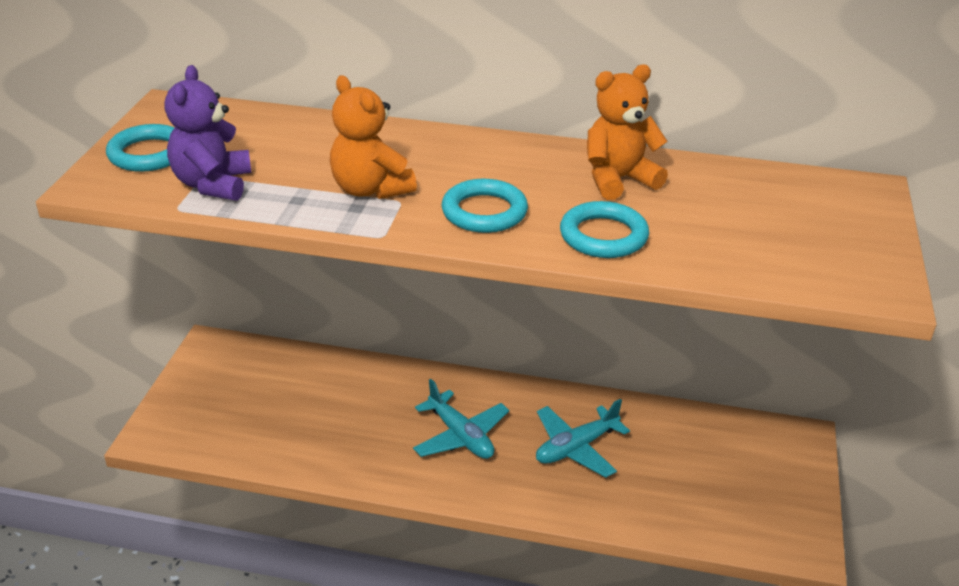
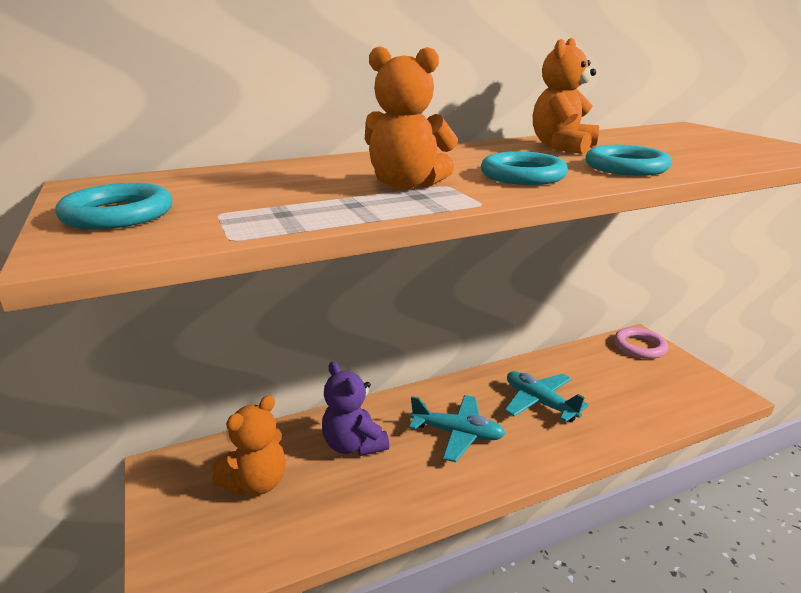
camera: 35 degrees left, 10 degrees down
purple teddy bear [165,65,251,201] -> purple teddy bear moved to [322,361,389,456]
turquoise plane [536,399,630,477] -> turquoise plane turned 120 degrees clockwise [505,371,588,422]
none -> orange teddy bear [212,395,286,495]
none -> pink ring [614,327,668,359]

